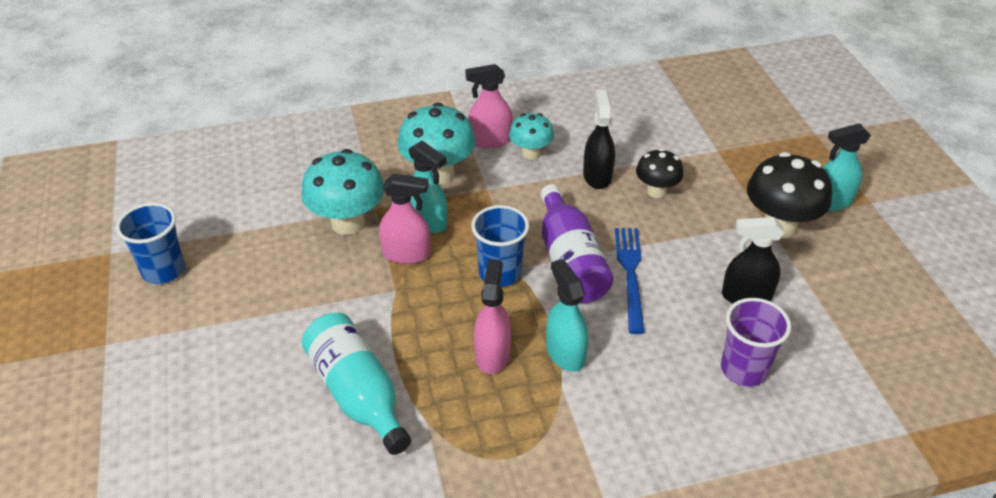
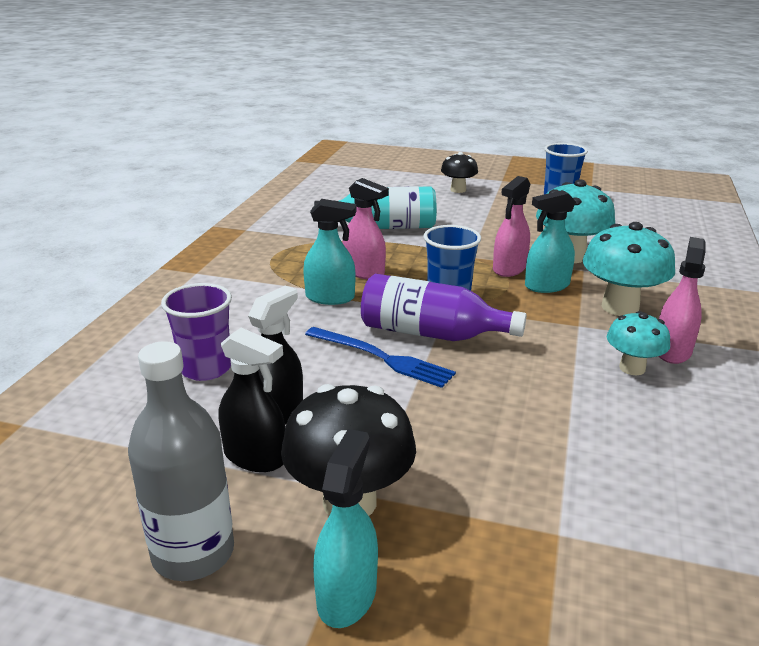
camera: 120 degrees right, 15 degrees down
black spray bottle [583,90,615,189] -> black spray bottle moved to [219,328,285,472]
black mushroom [636,148,684,198] -> black mushroom moved to [441,152,478,193]
none -> grey bottle [128,341,234,581]

